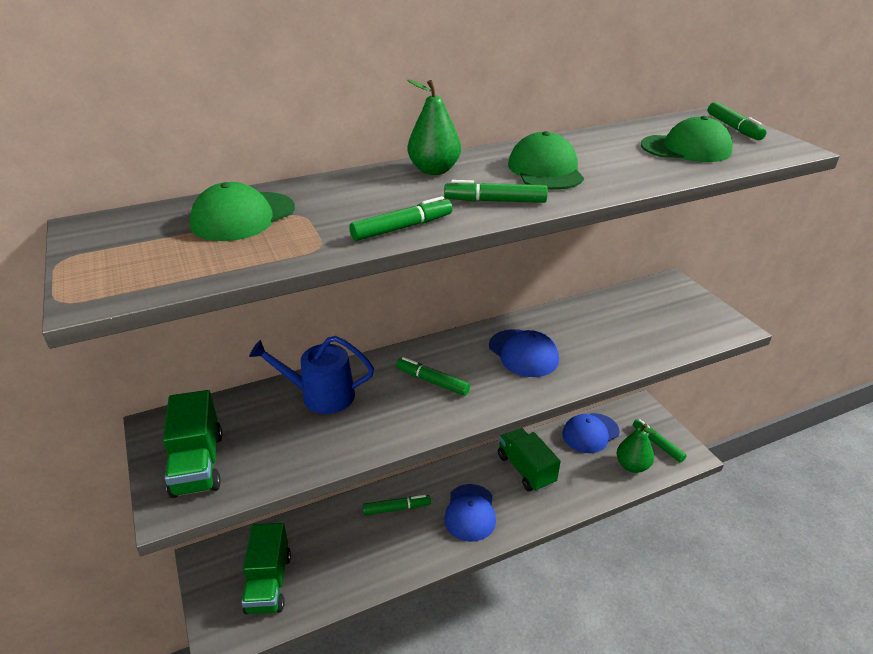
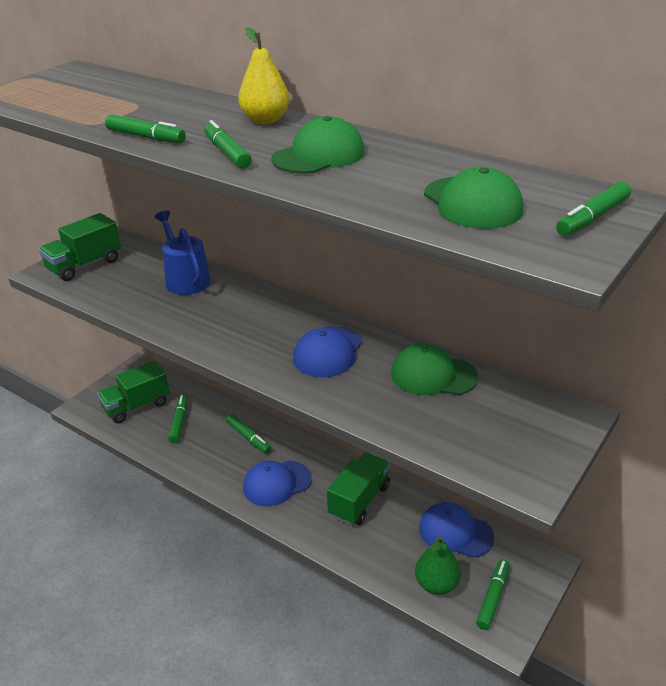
camera: 60 degrees right, 0 degrees up
green cap [190,182,295,241] -> green cap moved to [391,344,478,395]
green marker [396,357,470,396] -> green marker moved to [168,395,188,443]
green pear [407,79,461,175] -> yellow pear [238,27,290,124]

